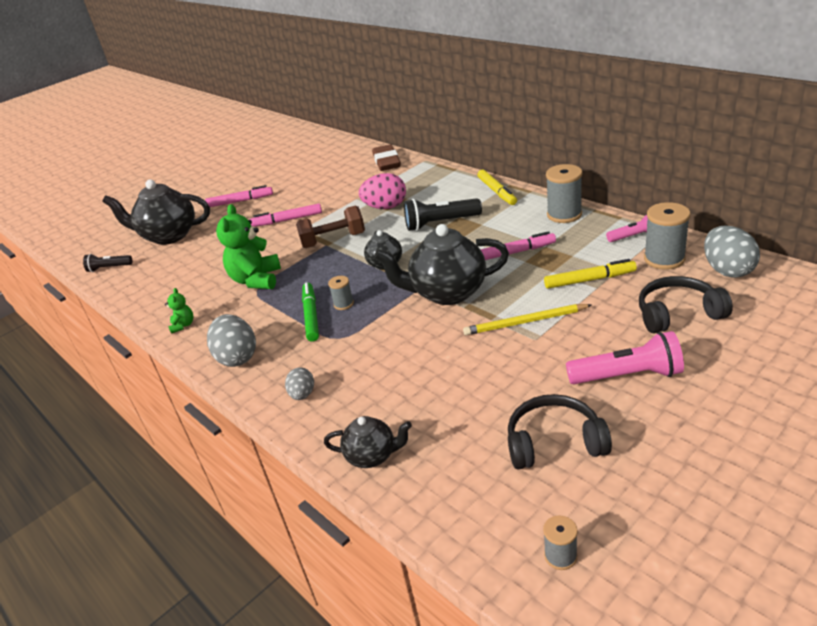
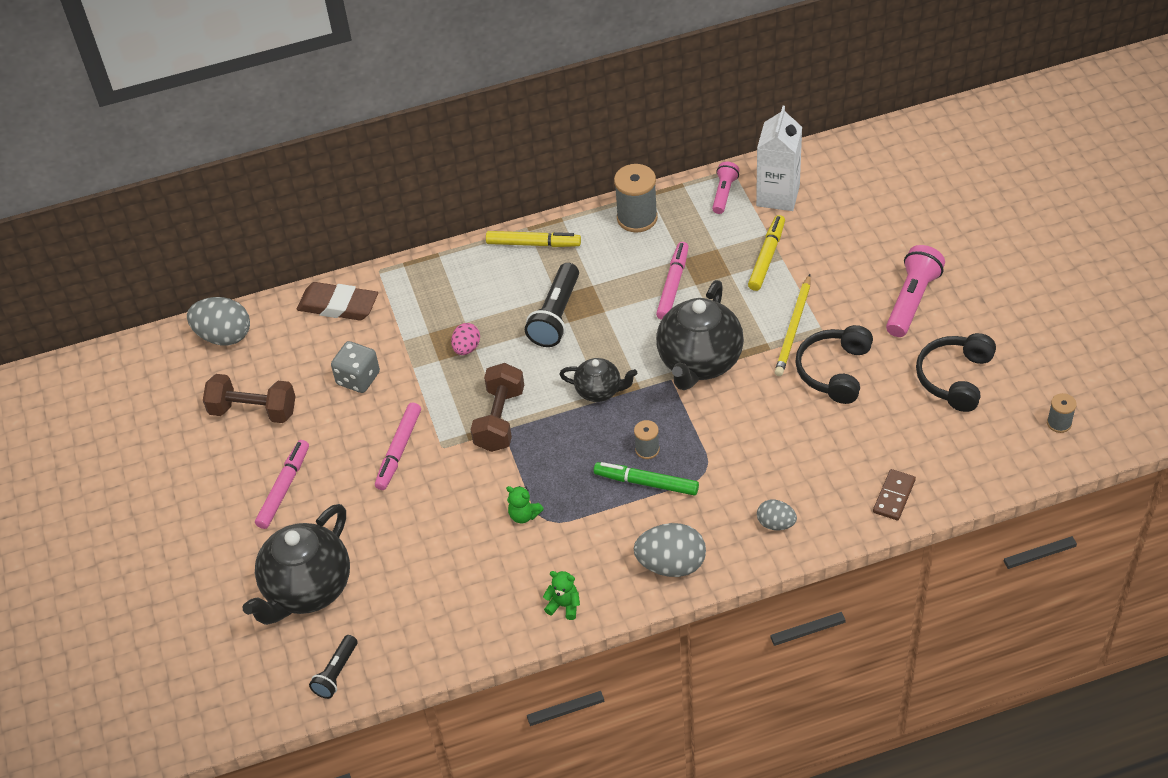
camera: 65 degrees left, 15 degrees up
green teddy bear [216,204,281,289] -> green teddy bear [506,486,544,523], size x0.47
black teapot [324,416,412,468] -> brown domino [873,469,916,520]
pink egg [359,173,406,209] -> pink egg [451,323,480,355], size x0.57
black headphones [639,276,733,333] -> black headphones moved to [795,325,873,404]
grey spool [644,202,690,270] -> white carton [756,106,802,211]
grey egg [704,226,760,278] -> grey egg moved to [187,297,250,346]
none -> brown dumbbell [203,374,296,423]
none -> grey dice [331,341,380,393]

